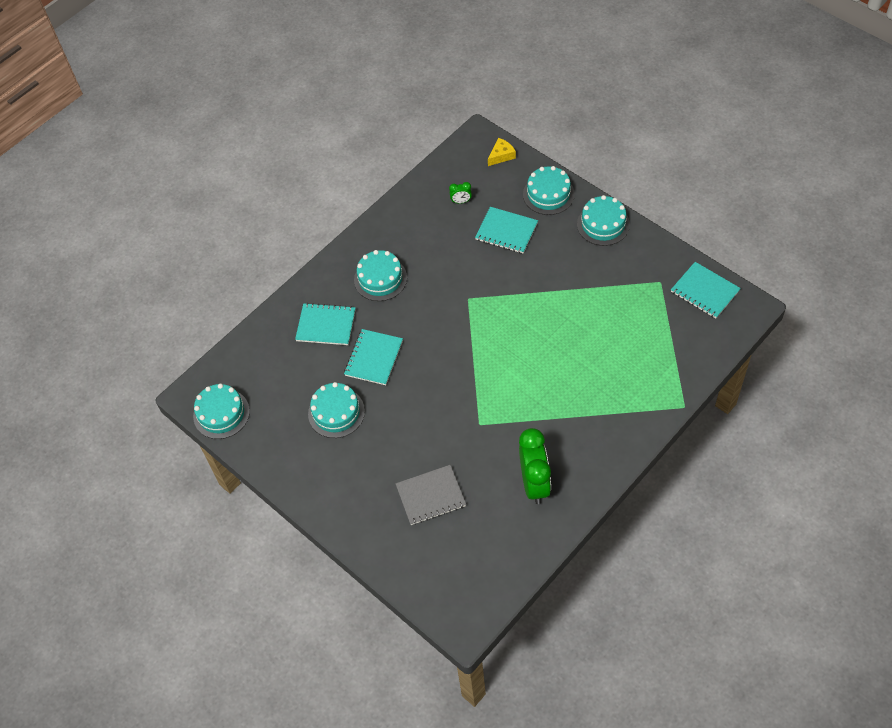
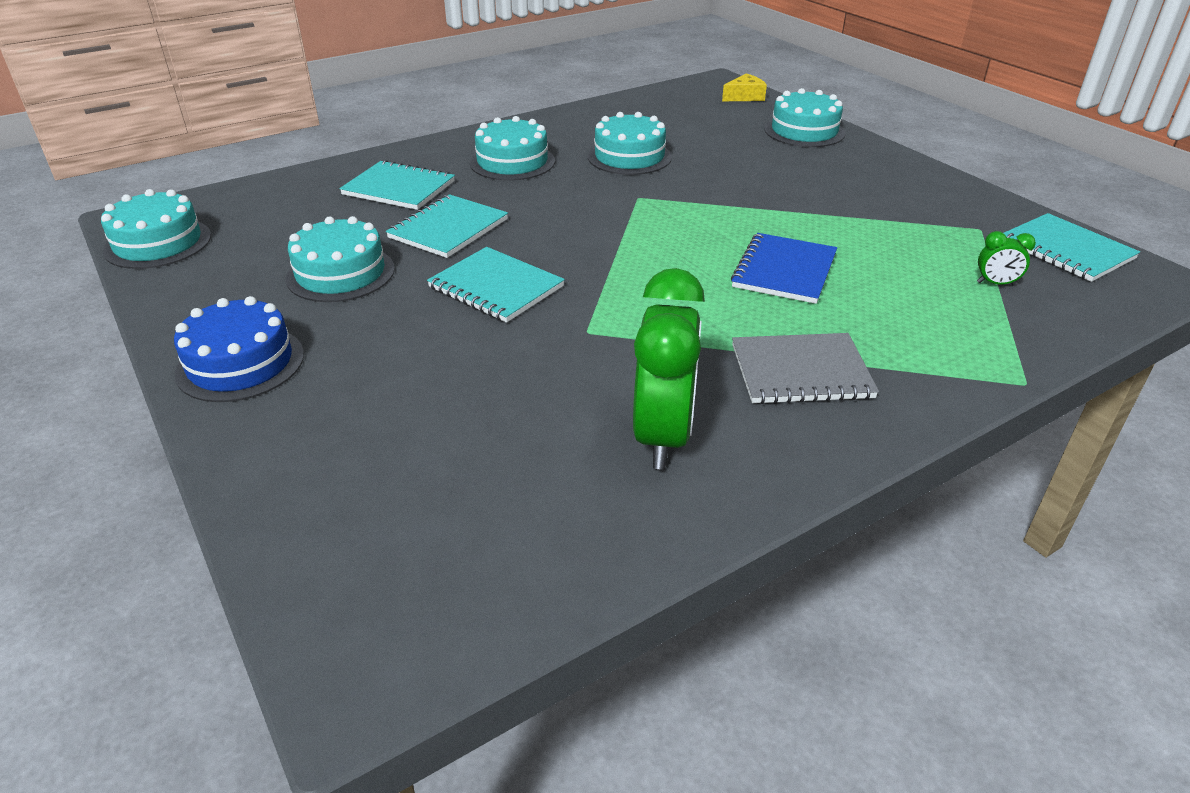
camera: 10 degrees right, 20 degrees down
grey notebook [396,465,466,525] -> grey notebook moved to [732,333,879,404]
green clock [449,182,472,204] -> green clock moved to [977,231,1036,286]
turquoise notebook [475,207,538,253] -> turquoise notebook moved to [427,247,565,323]
turquoise cake [577,195,630,246] -> turquoise cake moved to [588,112,672,175]
none -> blue cake [174,296,304,402]
none -> blue notebook [731,233,837,304]

